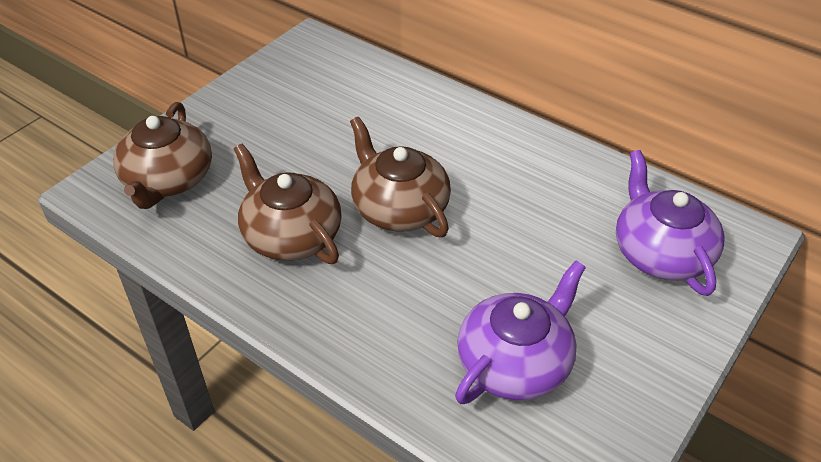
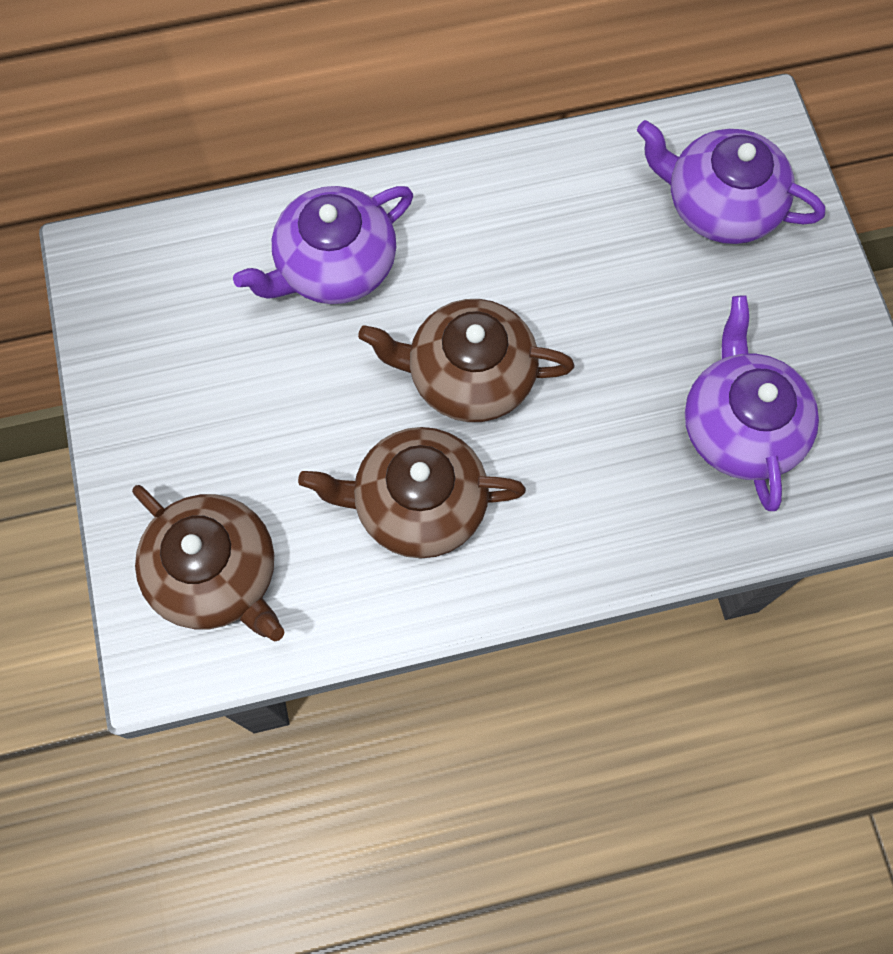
camera: 50 degrees left, 25 degrees up
none -> purple teapot [233,186,413,304]

